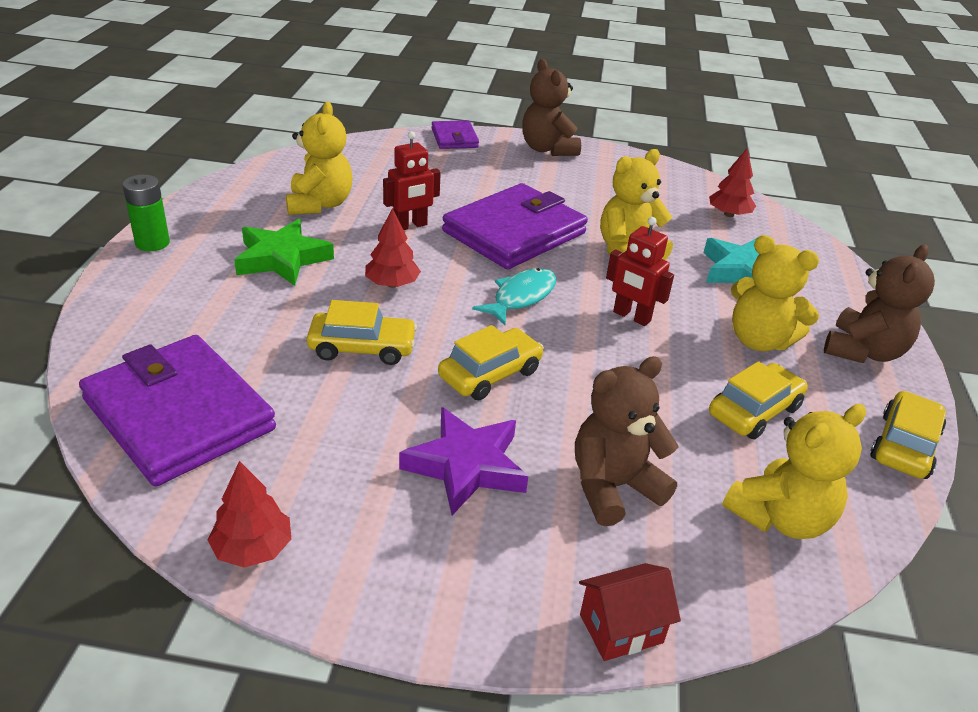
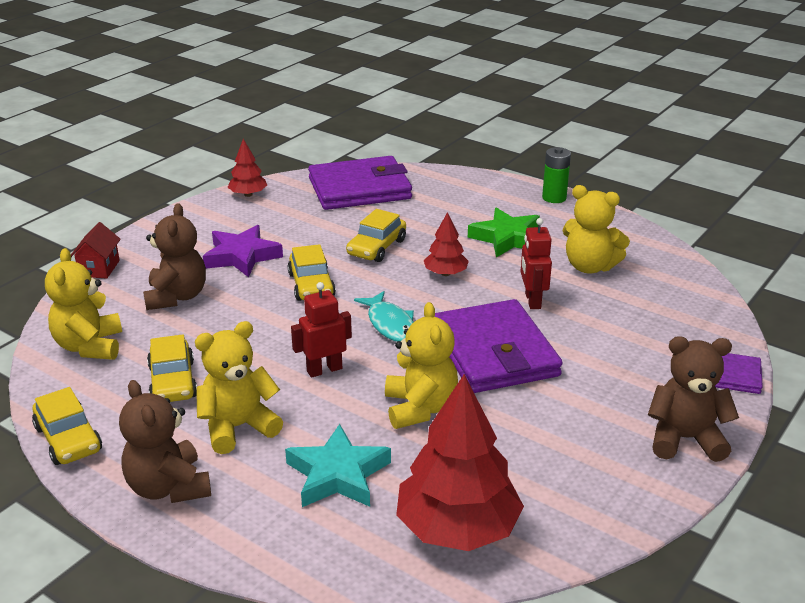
camera: 120 degrees right, 5 degrees down
red tree [709,148,756,217] -> red tree [396,374,524,551], size x1.99

